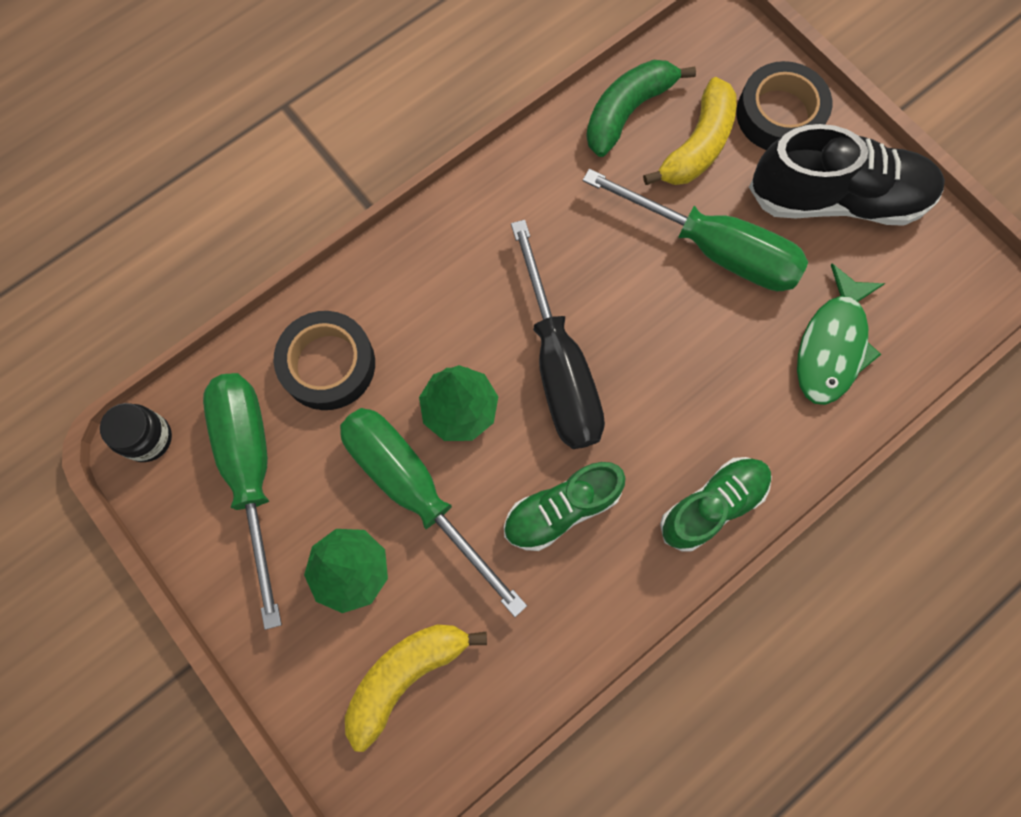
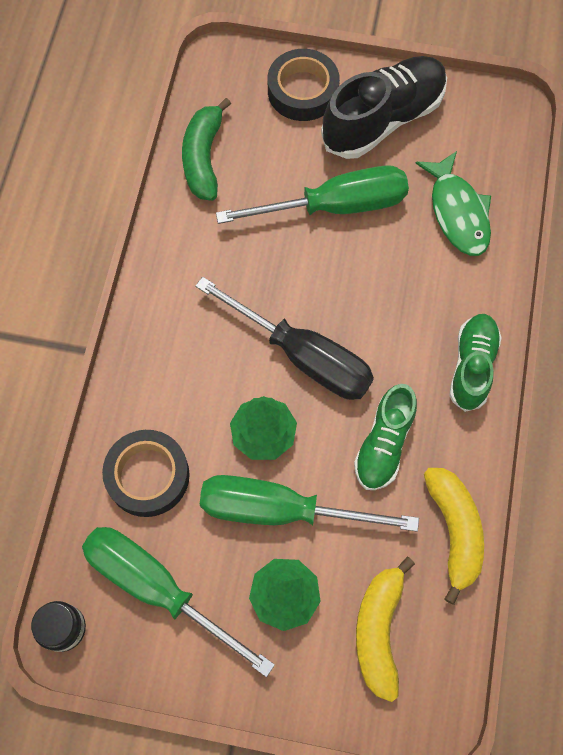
camera: 40 degrees left, 5 degrees down
yellow banana [643,77,737,185] -> yellow banana moved to [424,468,484,605]

